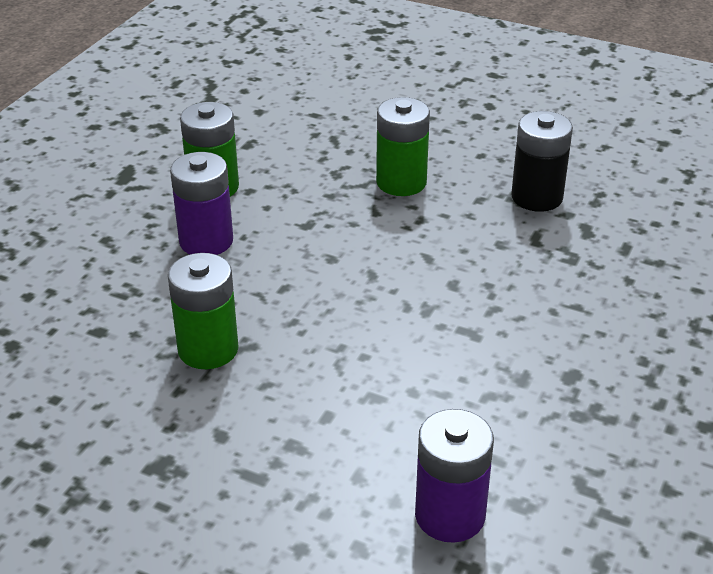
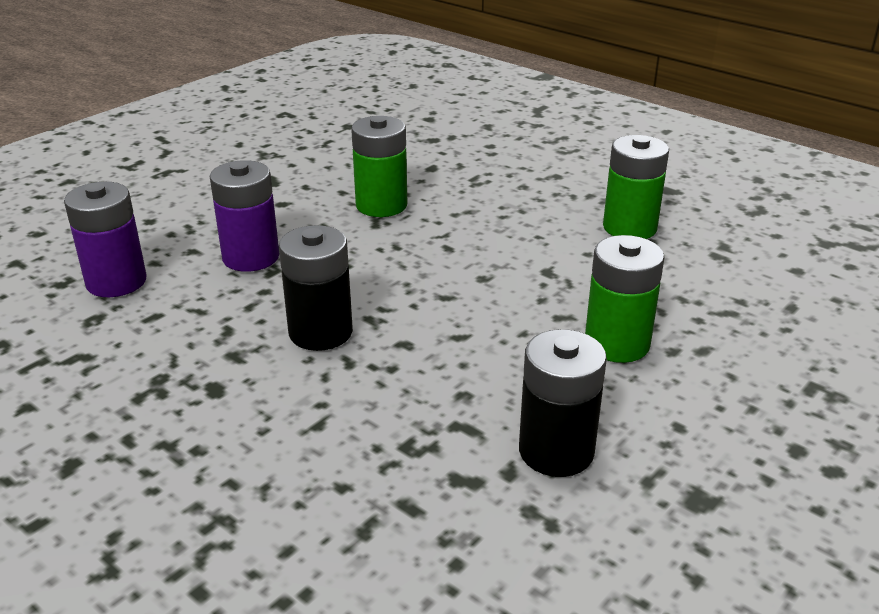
camera: 105 degrees right, 5 degrees down
purple battery [170,152,233,255] -> purple battery moved to [210,160,279,272]
none -> black battery [279,225,353,351]

